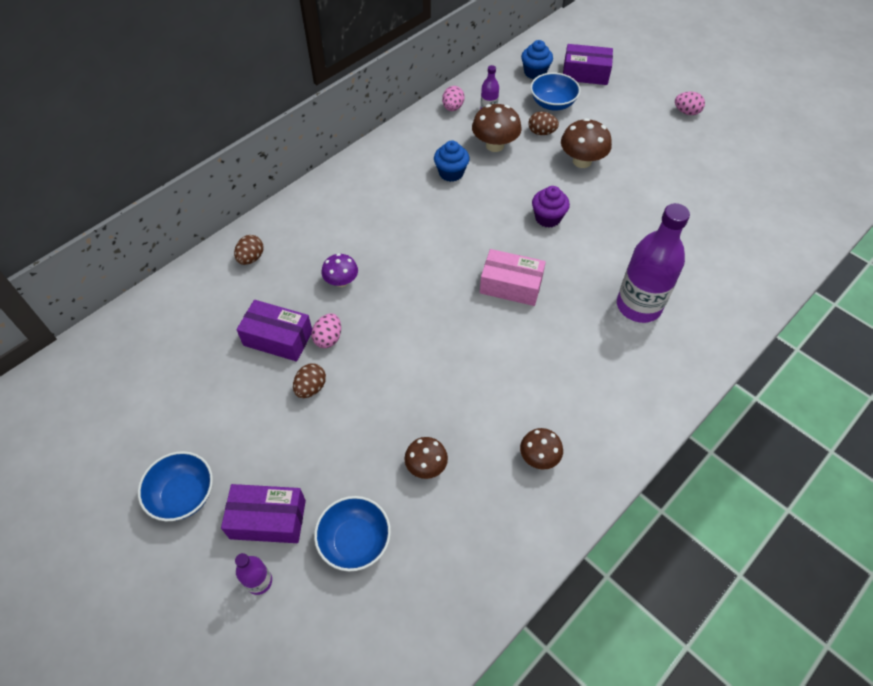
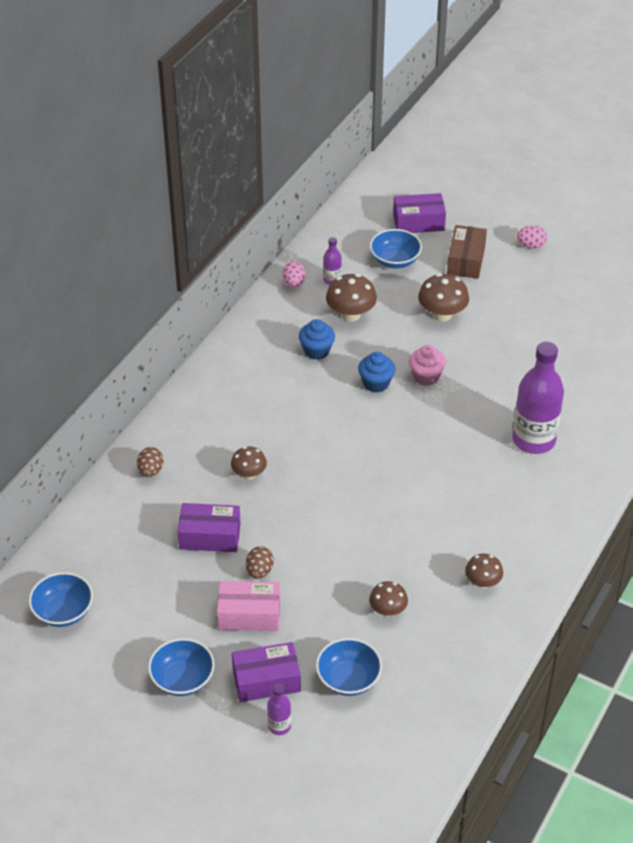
camera: 15 degrees left, 10 degrees down
pink egg [311,313,341,348] -> none
purple mushroom [322,253,358,287] -> brown mushroom [231,446,267,480]
pink box [480,249,546,306] -> pink box moved to [217,581,280,631]
blue cupcake [521,40,553,79] -> blue cupcake moved to [358,352,395,393]
brown egg [528,112,559,135] -> none
purple cupcake [532,186,570,228] -> pink cupcake [409,345,446,386]
none -> blue bowl [29,572,93,627]
none -> brown box [447,225,487,279]

